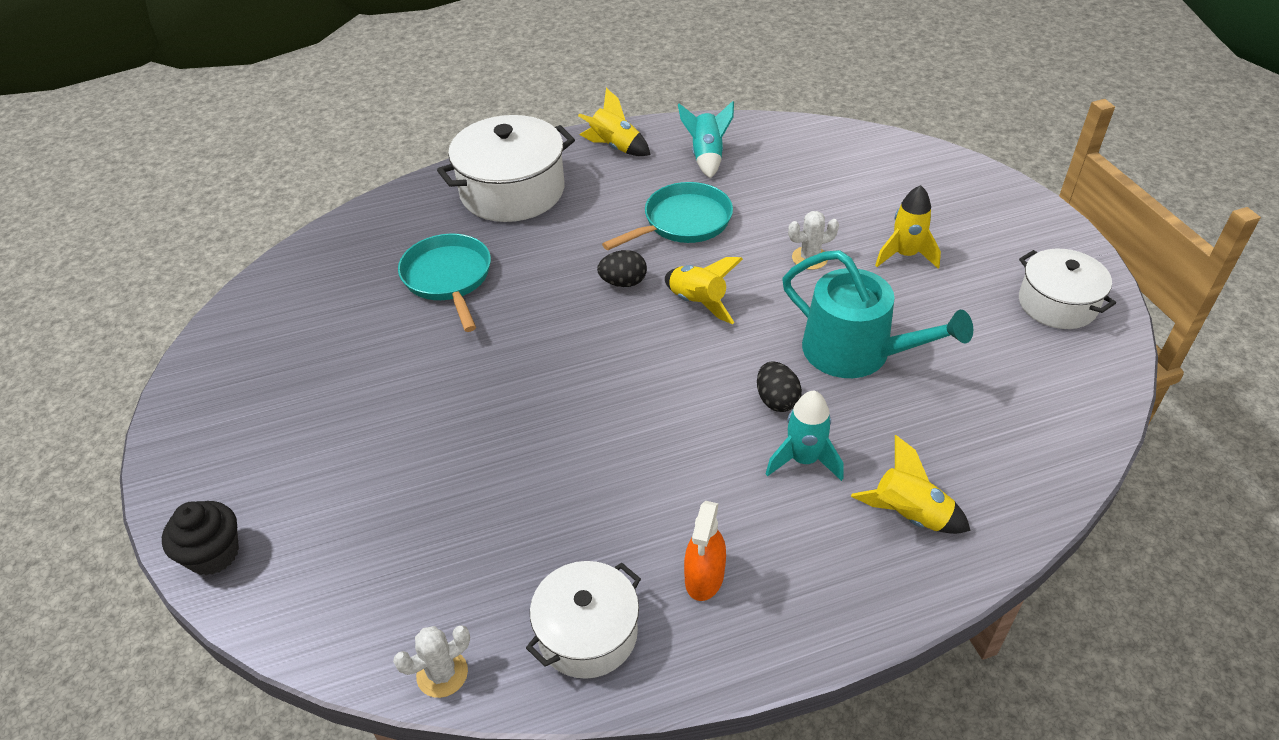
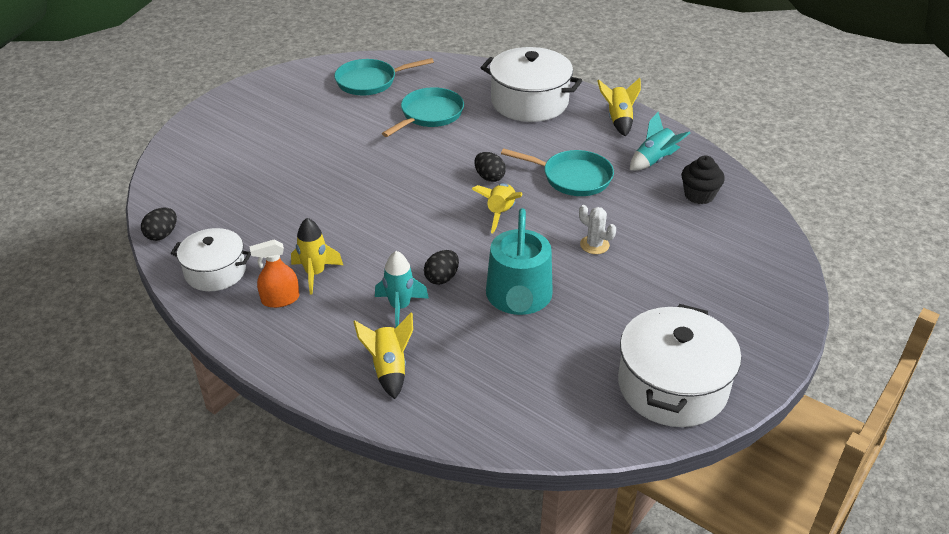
camera: 55 degrees right, 5 degrees down
black cupcake [162,501,239,575] -> black cupcake moved to [682,156,725,204]
white cactus [393,625,470,698] -> black egg [141,208,177,241]
yellow rocket [875,185,941,269] -> yellow rocket moved to [291,218,343,295]
white pot [1019,249,1116,329] -> white pot [618,304,741,427], size x1.59
none -> turquoise pan [334,58,434,95]

